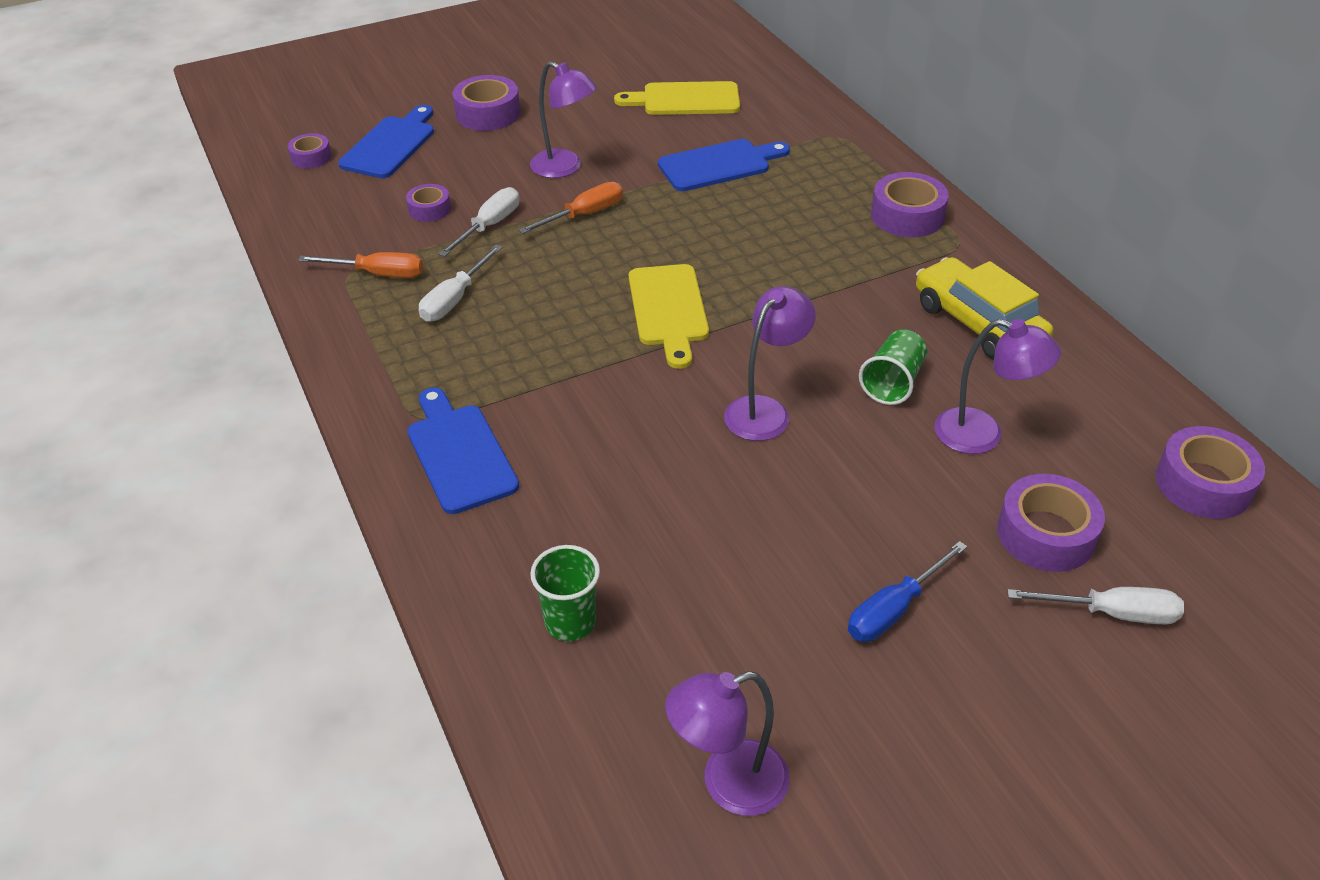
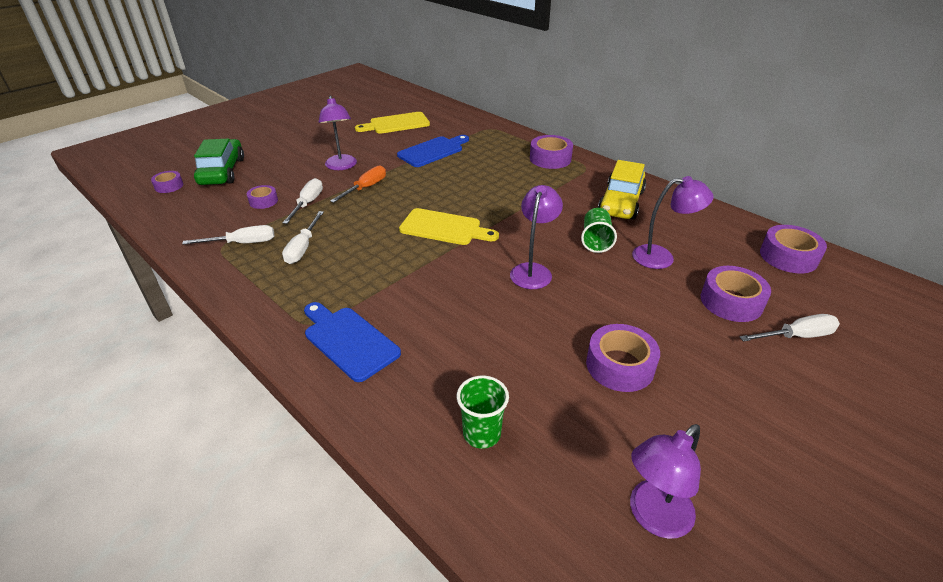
camera: 20 degrees left, 5 degrees down
orange screwdriver [298,252,423,278] -> white screwdriver [182,225,275,245]
blue cutting board [338,105,434,178] -> green car [194,139,244,185]
purple tape [453,75,520,131] -> purple tape moved to [586,324,660,392]
purple lamp [530,61,597,178] -> purple lamp turned 60 degrees clockwise [319,96,357,170]
yellow cutting board [629,264,709,369] -> yellow cutting board turned 45 degrees counterclockwise [399,208,499,245]
blue screwdriver [848,541,967,642] -> none
yellow car [916,257,1053,360] -> yellow car turned 105 degrees counterclockwise [598,160,646,219]

